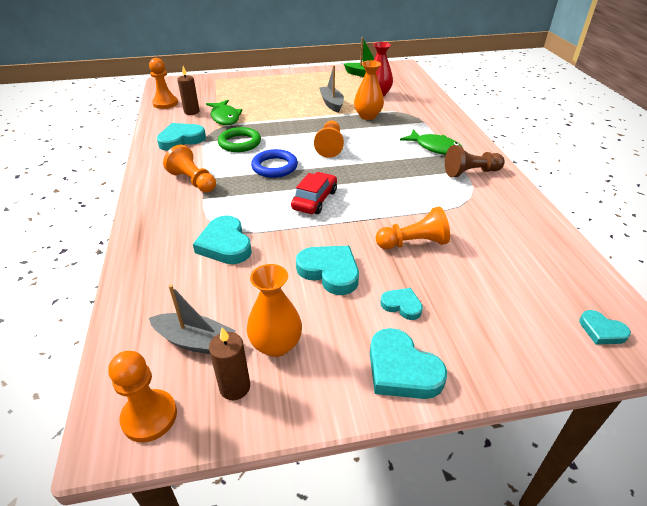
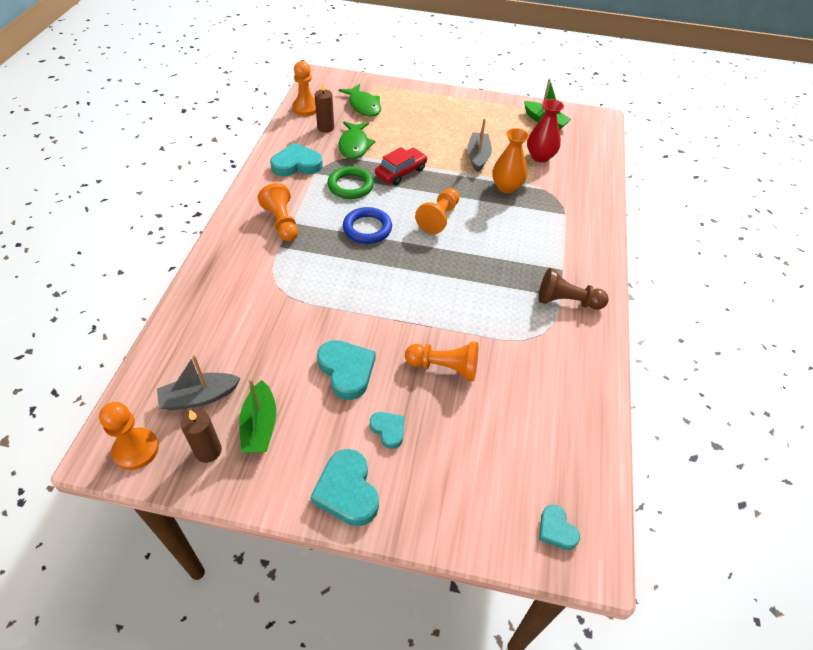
camera: 20 degrees right, 10 degrees up
grey boat [149,285,236,354] -> grey boat turned 120 degrees clockwise [157,355,241,410]
turquoise heart [193,216,252,264] -> none
orange vase [247,264,302,357] -> green boat [239,379,276,453]
red car [291,172,337,214] -> red car moved to [375,147,427,185]
green fish [400,129,463,155] -> green fish moved to [339,84,381,117]

